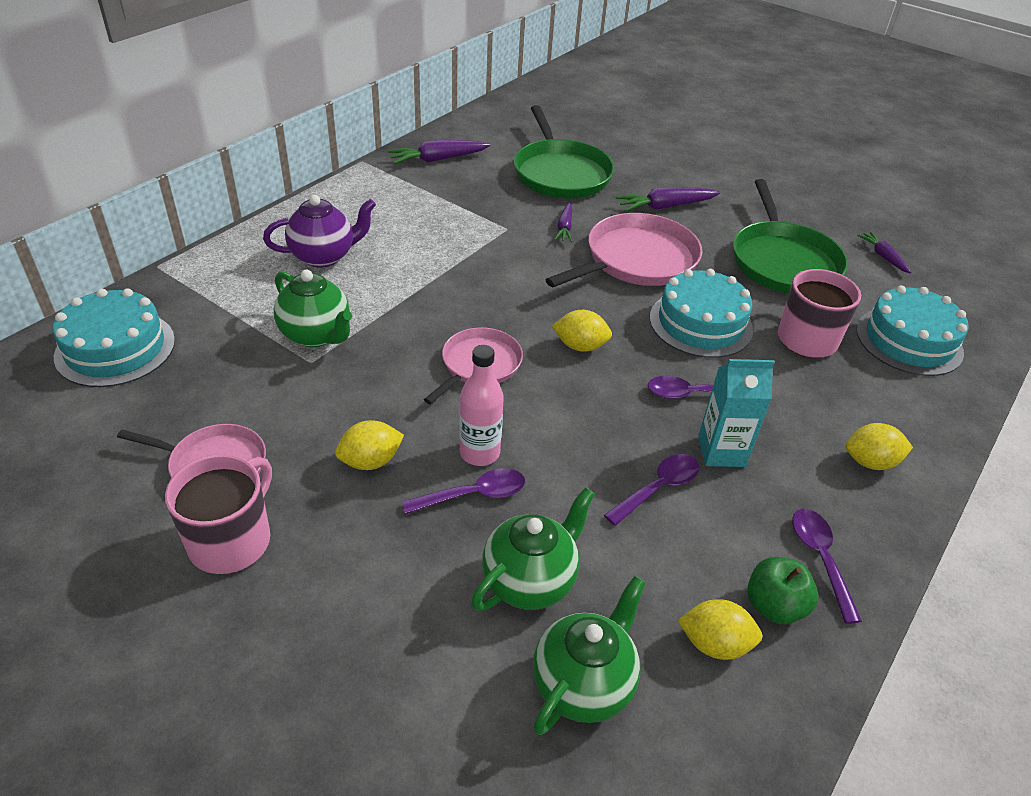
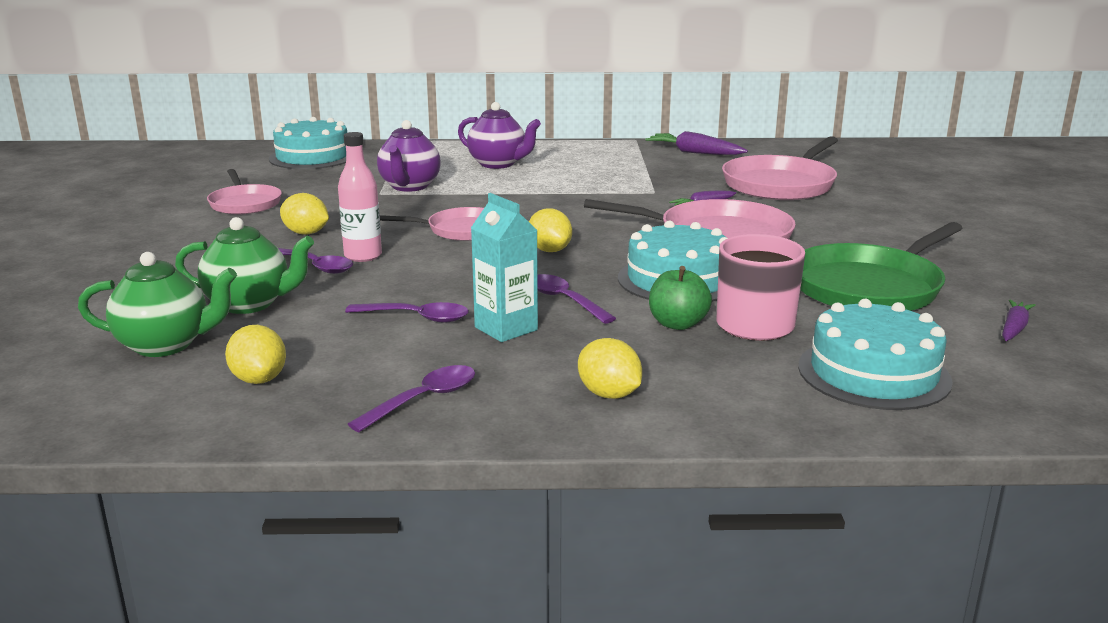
camera: 55 degrees right, 20 degrees down
pink mug [165,454,272,574] -> none
green teapot [274,270,352,347] -> purple teapot [377,120,441,192]
green pan [514,105,615,198] -> pink pan [722,136,838,200]
purple carrot [616,187,720,212] -> none
green apple [747,557,818,624] -> green apple moved to [649,266,712,330]

